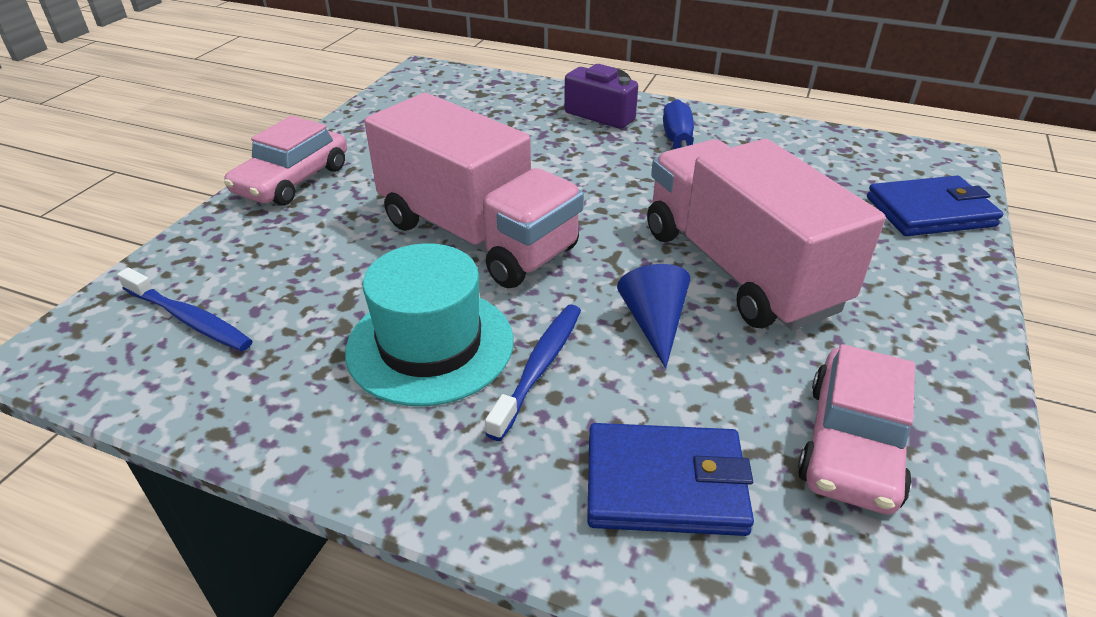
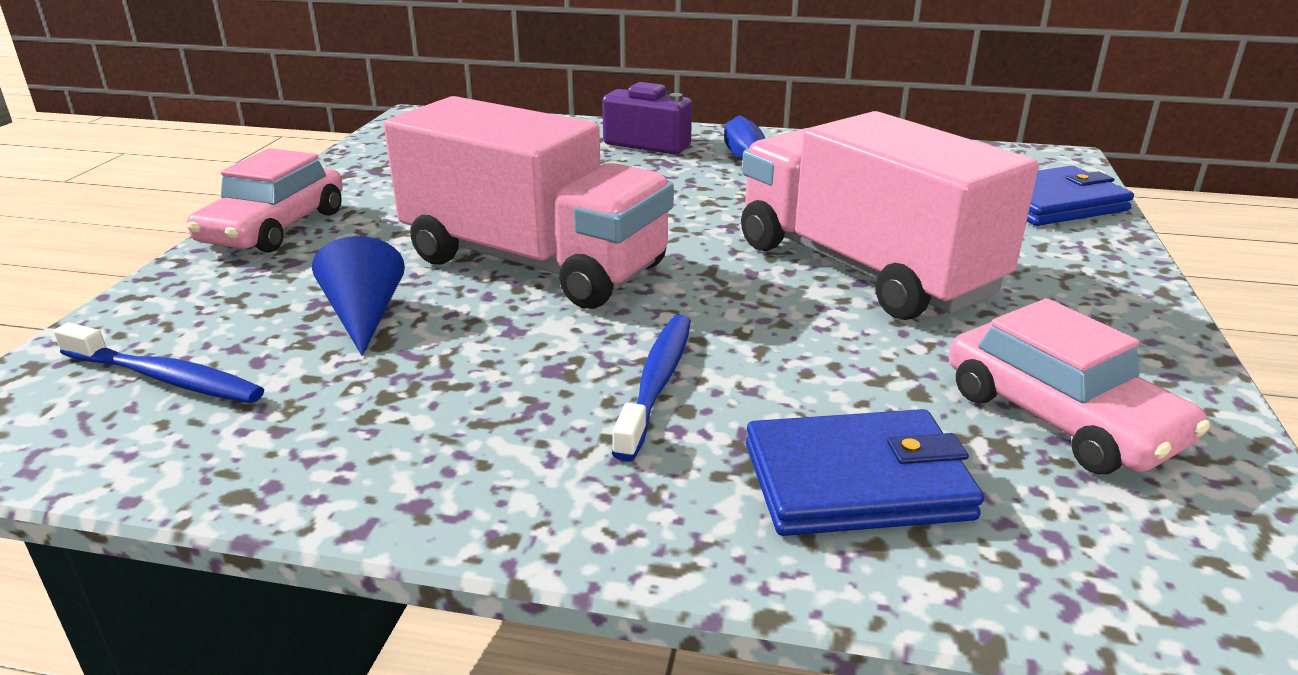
camera: 10 degrees left, 10 degrees down
turquoise hat [345,244,514,406] -> none
blue cone [617,264,690,368] -> blue cone moved to [312,236,405,356]
pink car [798,344,915,514] -> pink car turned 45 degrees counterclockwise [949,298,1210,474]

